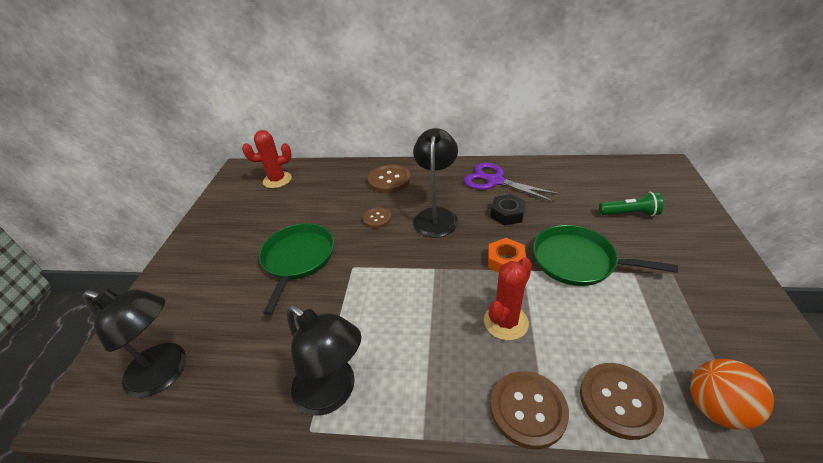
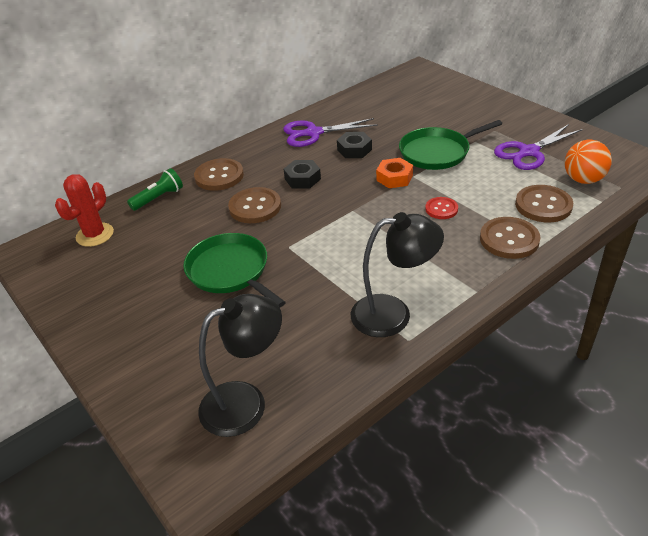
camera: 45 degrees left, 0 degrees up
brown button [363,207,391,228] -> brown button [228,187,281,223], size x1.68
black lamp [413,128,458,238] -> black nut [284,160,321,188]
red cactus [484,257,532,340] -> red button [425,197,458,219]
green flashlight [599,192,663,216] -> green flashlight moved to [127,168,183,211]
none -> purple scissors [494,124,583,170]

